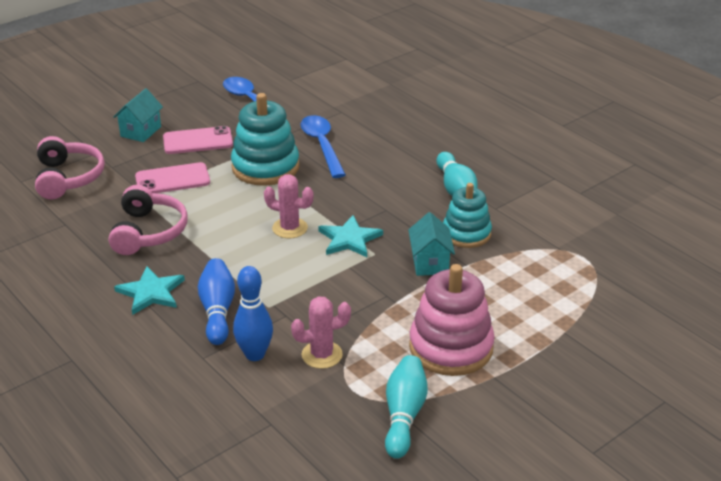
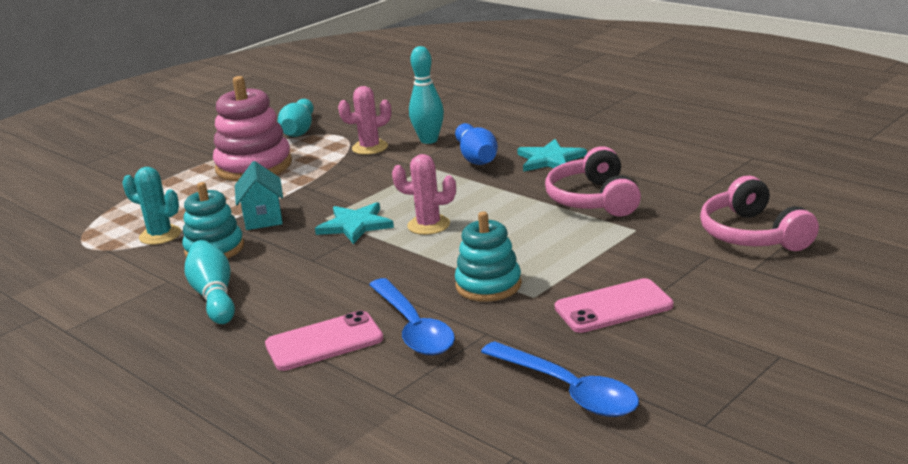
camera: 175 degrees right, 10 degrees down
turquoise house [113,88,163,142] -> none
pink phone [135,162,210,193] -> pink phone moved to [265,311,384,371]
turquoise stacking toy [231,93,300,186] -> turquoise stacking toy [455,211,522,302], size x0.66
blue bowling pin [233,266,273,361] -> turquoise bowling pin [409,46,444,144]
none -> turquoise cactus [122,167,181,245]

